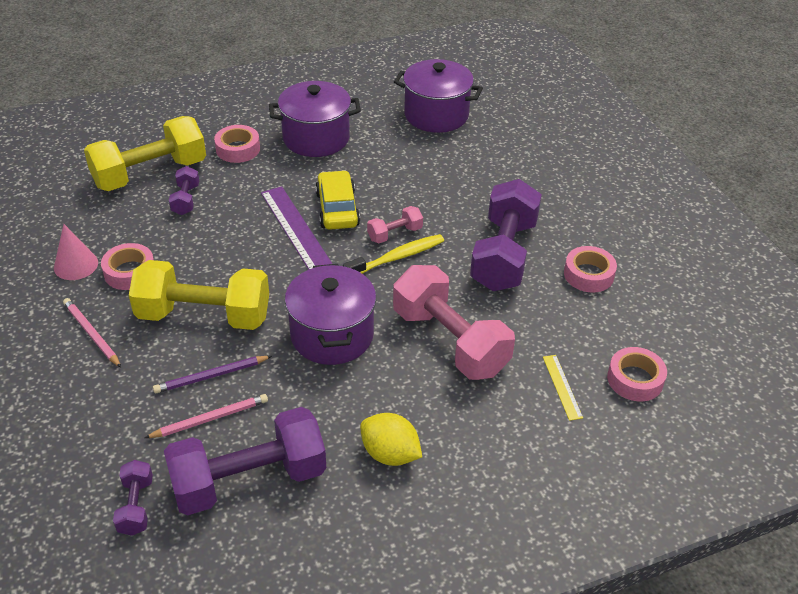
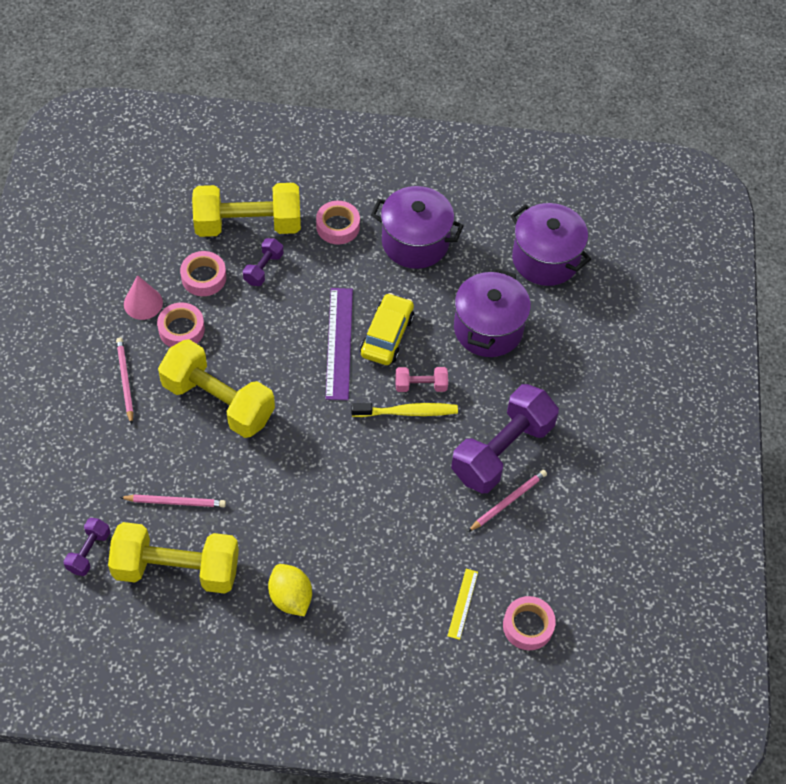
camera: 25 degrees right, 15 degrees up
purple pencil [153,356,272,393] -> none
purple dumbbell [164,407,326,515] -> yellow dumbbell [108,522,239,594]
purple pot [285,264,376,365] -> purple pot moved to [454,268,531,357]
pink dumbbell [393,265,515,380] -> none
pink tape [564,246,617,292] -> pink tape moved to [180,251,226,296]
none -> pink pencil [468,470,547,532]

